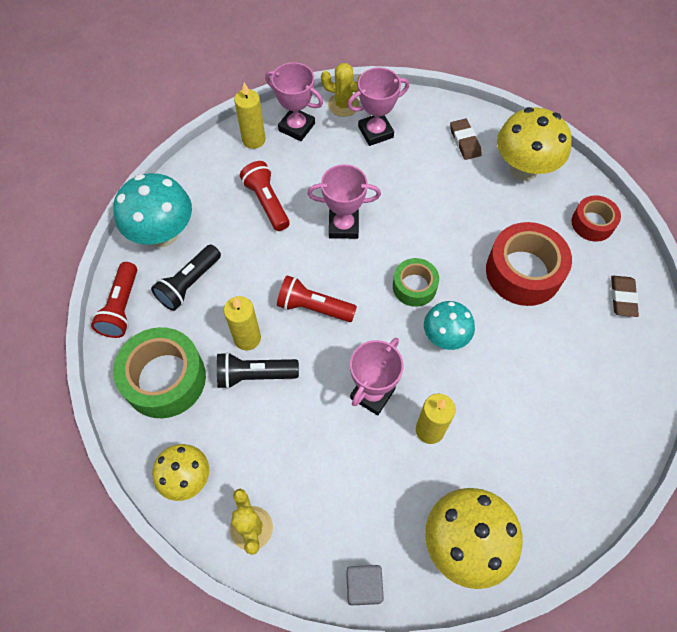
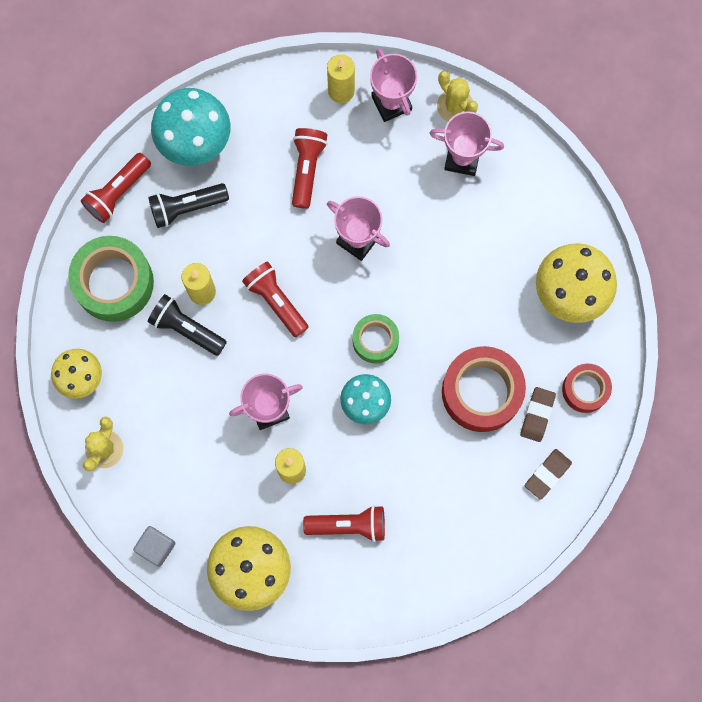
camera: 35 degrees right, 15 degrees up
brown eraser [450,119,482,160] -> brown eraser moved to [520,387,556,442]
none -> red flashlight [303,505,385,542]

